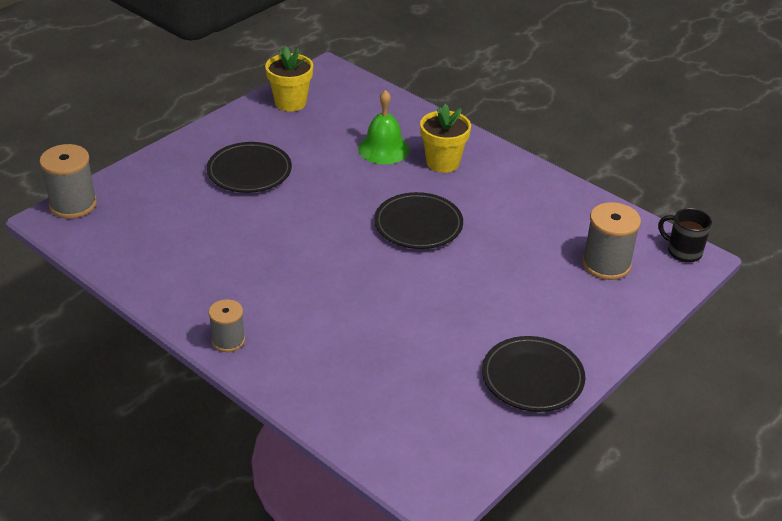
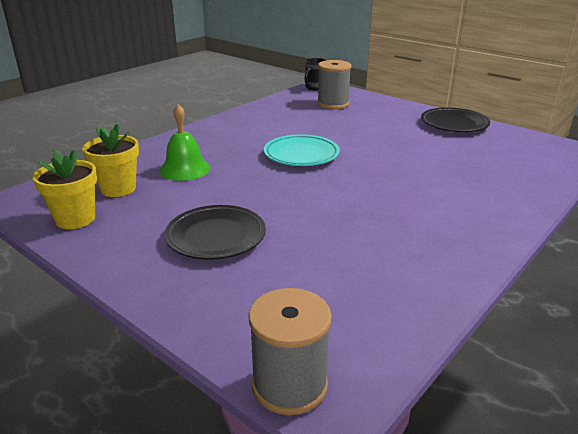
camera: 90 degrees left, 10 degrees down
grey spool [208,299,245,352] -> none
black plate [374,192,463,249] -> turquoise plate [264,134,340,166]
yellow flower pot [420,103,471,173] -> yellow flower pot moved to [82,124,139,197]

